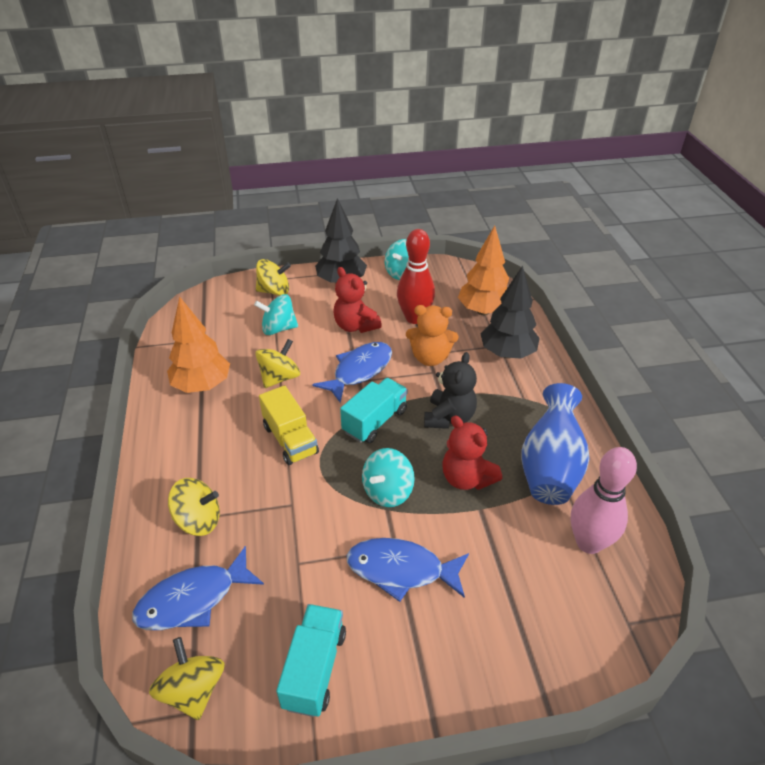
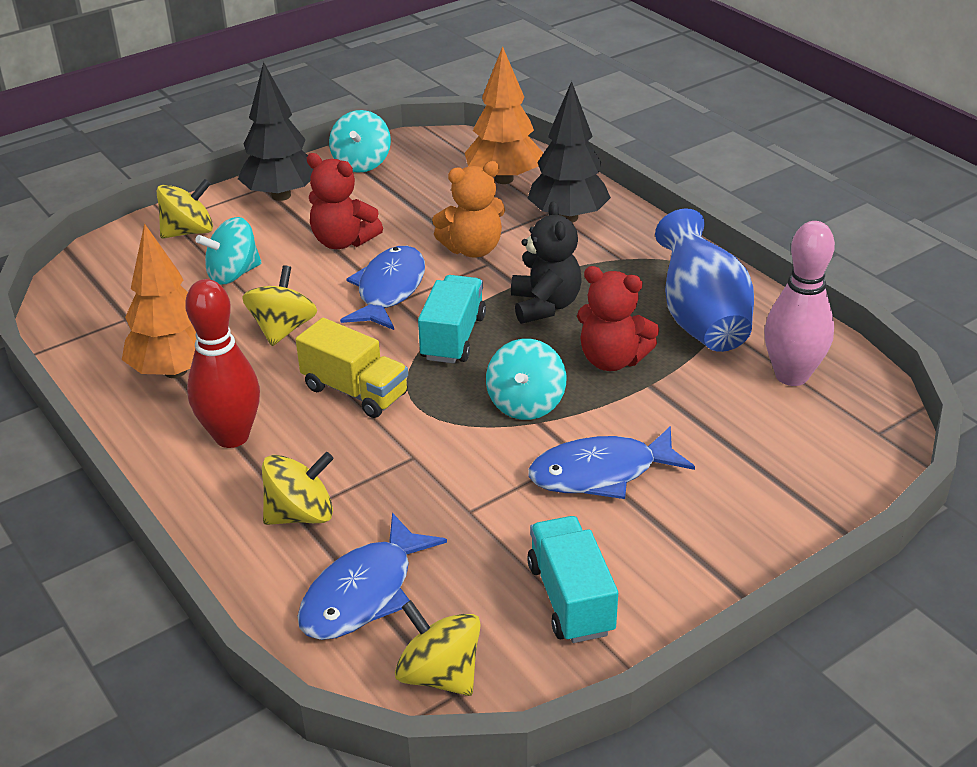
camera: 25 degrees left, 5 degrees down
red bowling pin [397,229,435,324] -> red bowling pin moved to [185,279,260,448]

